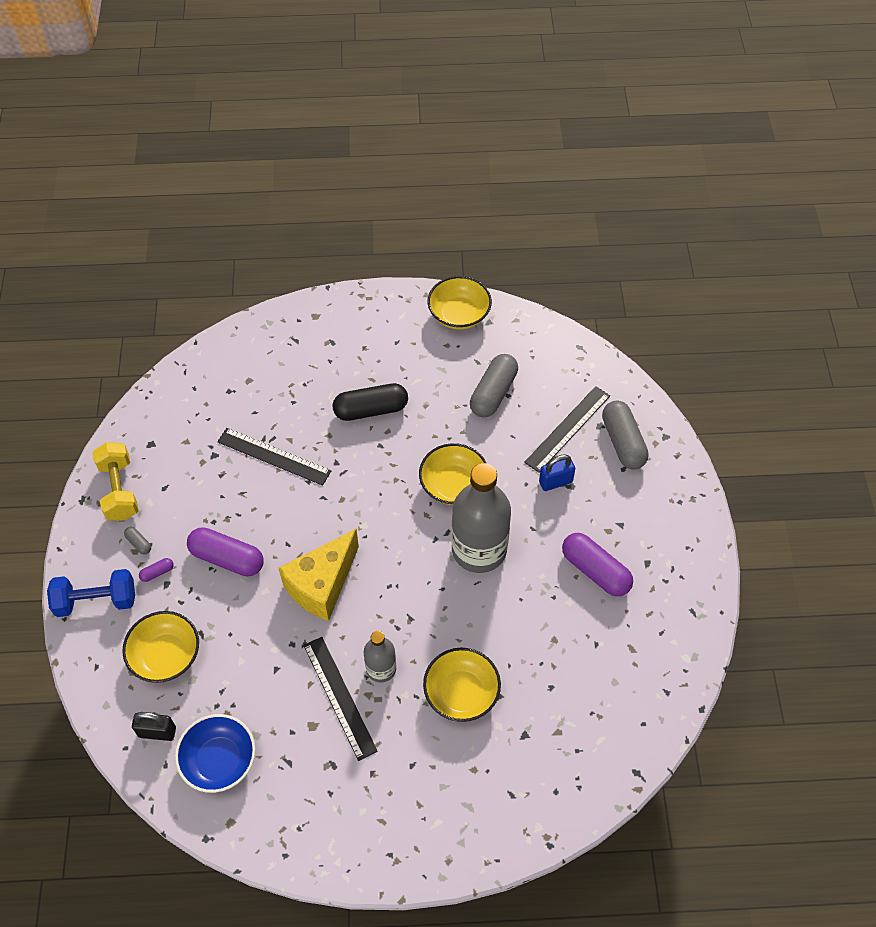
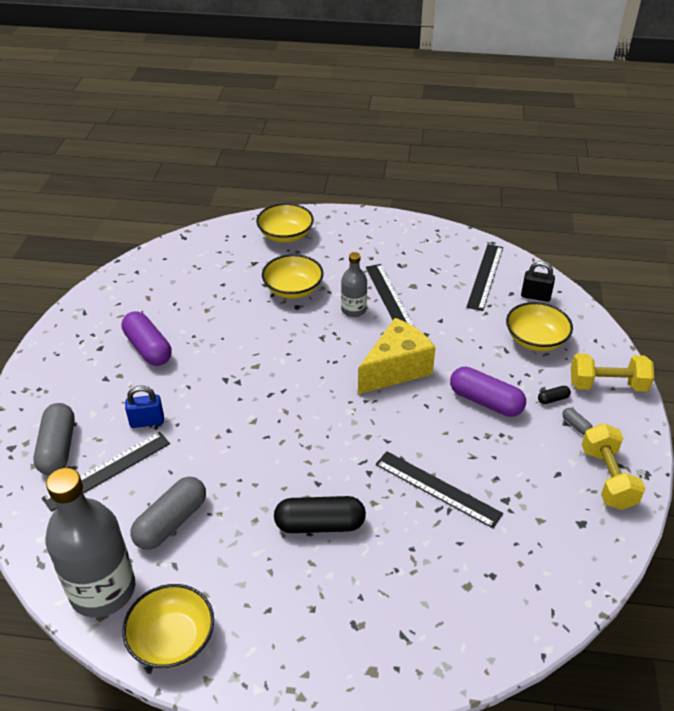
camera: 170 degrees left, 15 degrees down
blue dumbbell [47,569,135,617] -> yellow dumbbell [571,353,654,392]
purple capsule [139,558,174,582] -> black capsule [538,386,571,404]
blue bowl [175,714,255,793] -> black ruler [466,244,503,311]
yellow bowl [419,443,486,505] -> yellow bowl moved to [256,203,314,243]
grey bottle [451,463,511,573] -> grey bottle moved to [46,468,135,618]

